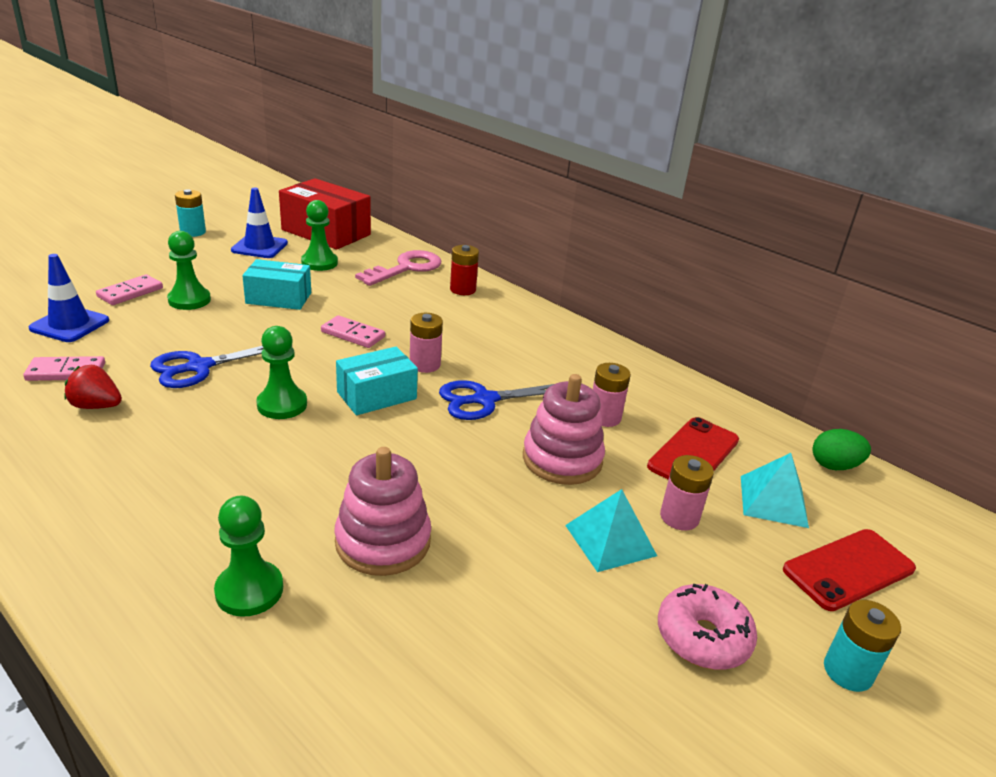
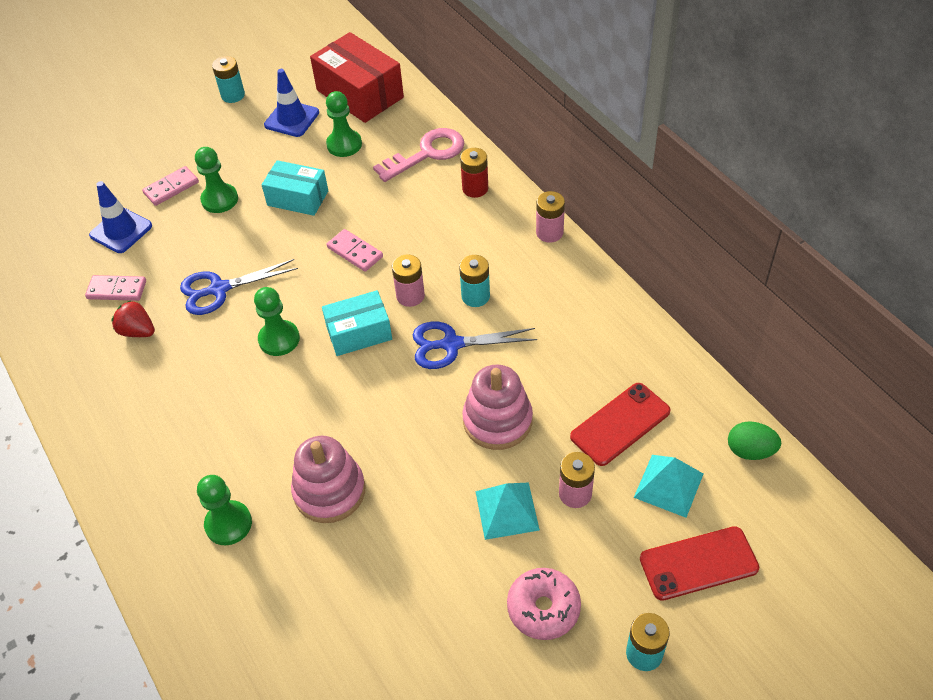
camera: 20 degrees right, 20 degrees up
pink battery [593,363,631,427] -> pink battery moved to [536,191,565,243]
none -> turquoise battery [459,255,490,307]

